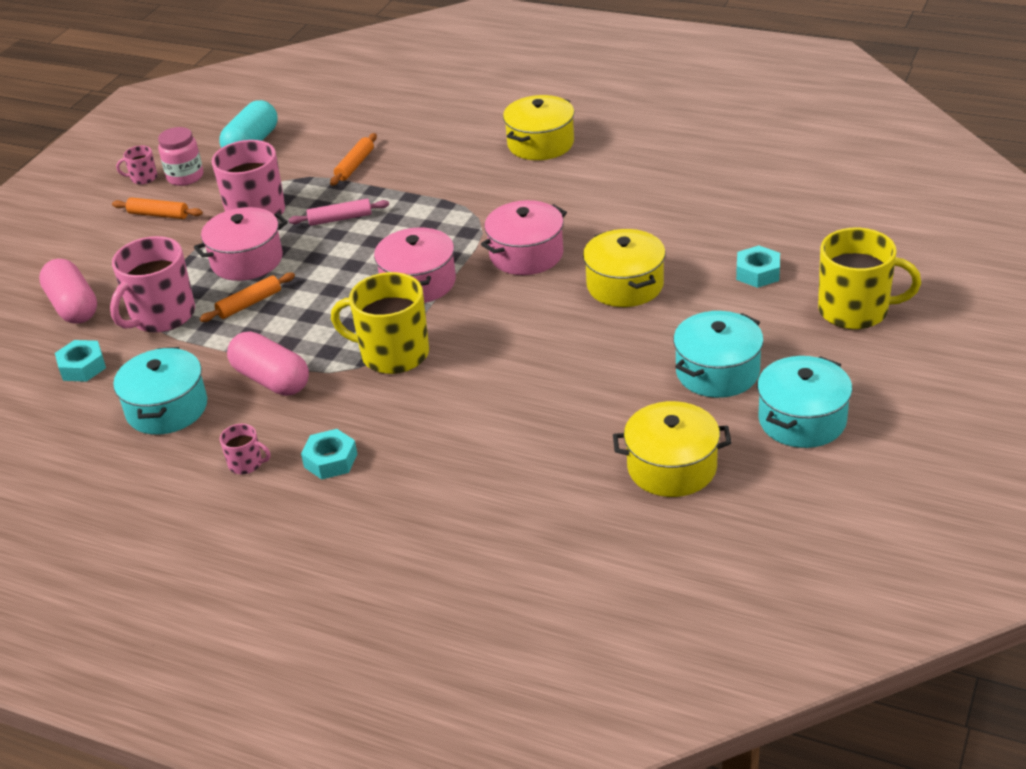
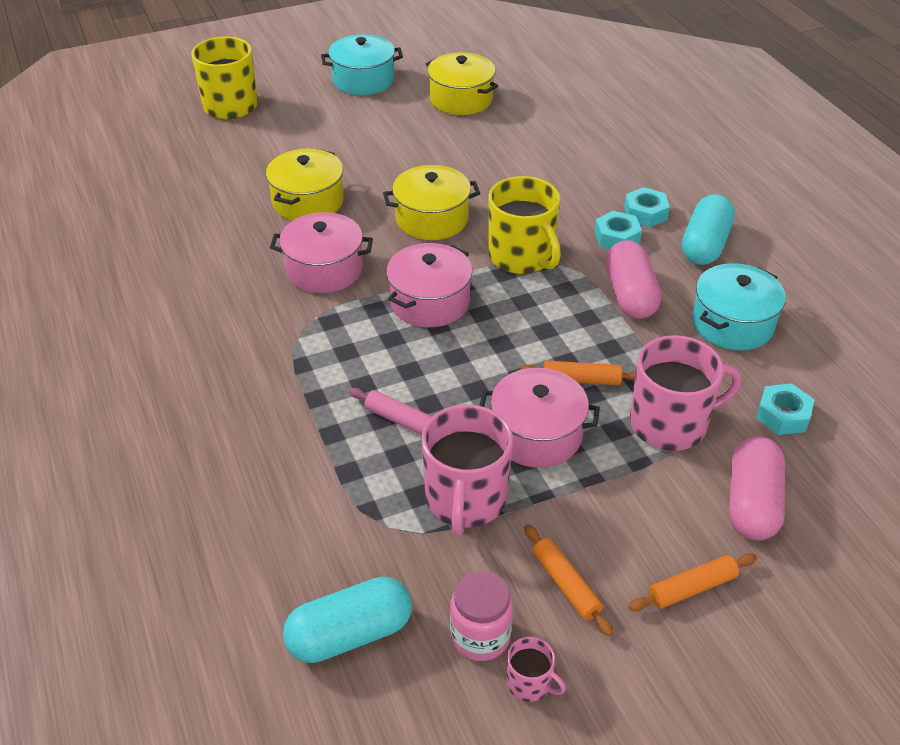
camera: 140 degrees left, 5 degrees up
pink mug [220,424,271,475] -> turquoise capsule [682,194,735,265]
orange rolling pin [330,133,377,186] -> orange rolling pin moved to [628,553,757,611]
yellow pot [503,95,574,160] -> yellow pot moved to [383,165,480,240]
turquoise pot [673,311,764,398] -> none
turquoise nut [736,246,780,288] -> turquoise nut moved to [594,211,642,249]

